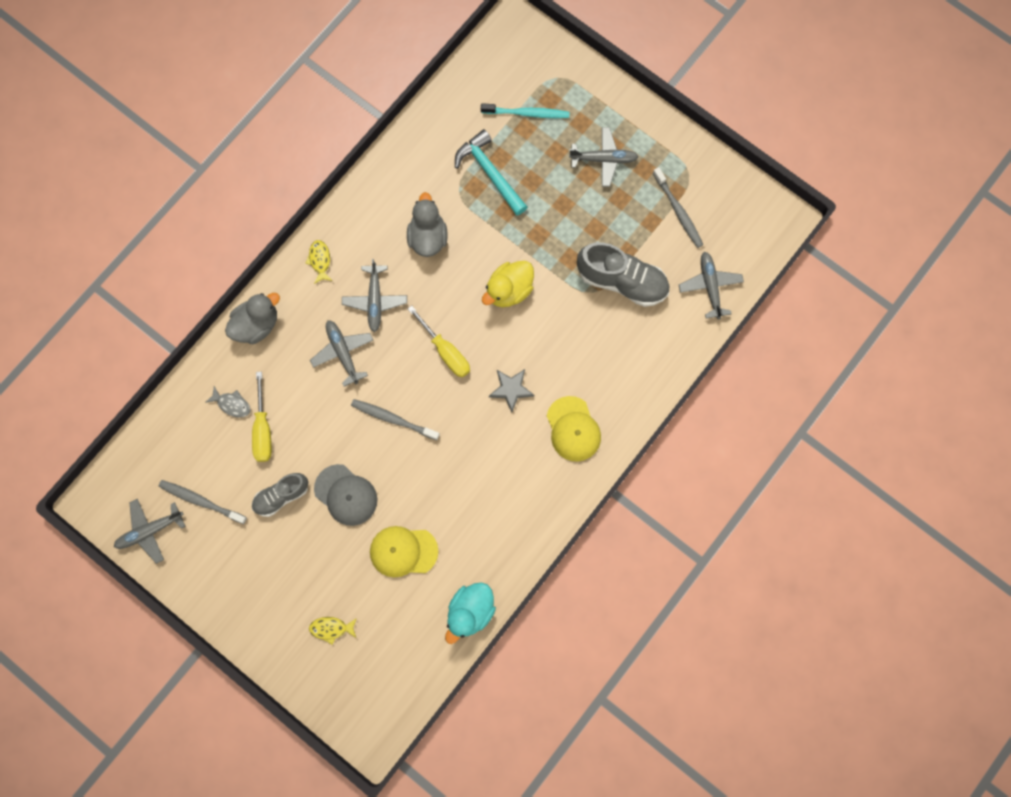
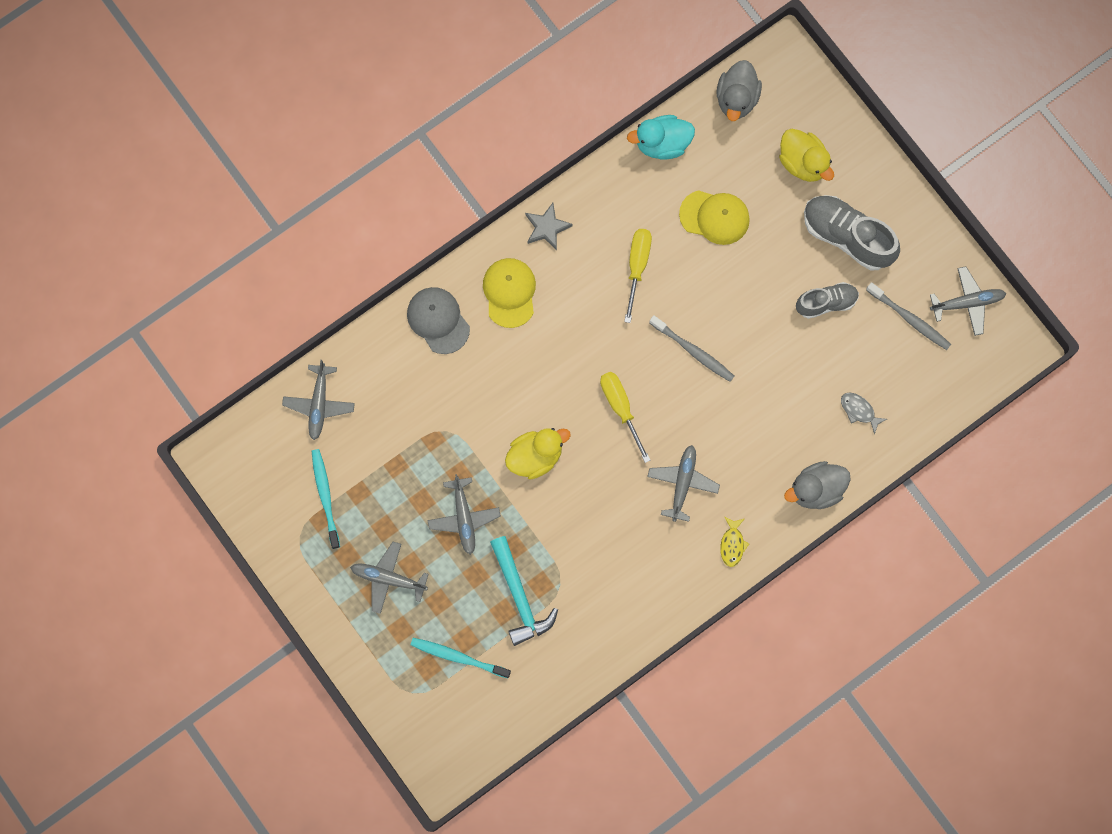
camera: 165 degrees left, 0 degrees up
yellow screwdriver [252,372,272,462] -> yellow screwdriver moved to [624,229,652,323]
yellow fish [309,617,357,645] -> yellow duck [779,129,834,182]
grey plane [310,320,373,387] -> grey plane moved to [428,474,501,555]
grey cap [314,464,377,526] -> grey cap moved to [407,287,470,354]
grey duck [407,192,448,257] -> grey duck moved to [717,60,762,121]
turquoise duck [445,582,496,644] -> turquoise duck turned 150 degrees counterclockwise [627,115,695,160]
grey star [489,369,534,412] -> grey star moved to [525,203,573,250]
grey shoe [577,242,669,307] -> grey shoe moved to [804,195,900,271]
grey toothbrush [653,167,703,248] -> turquoise toothbrush [312,449,340,549]

